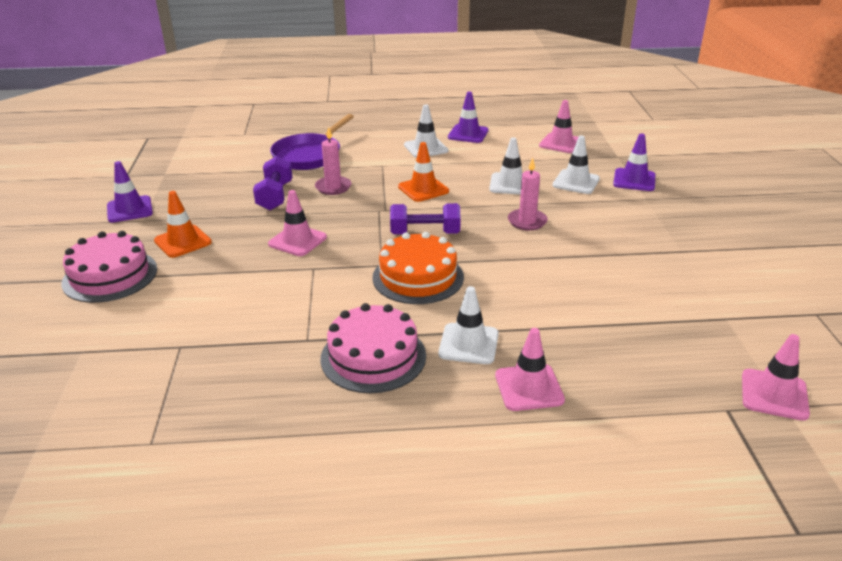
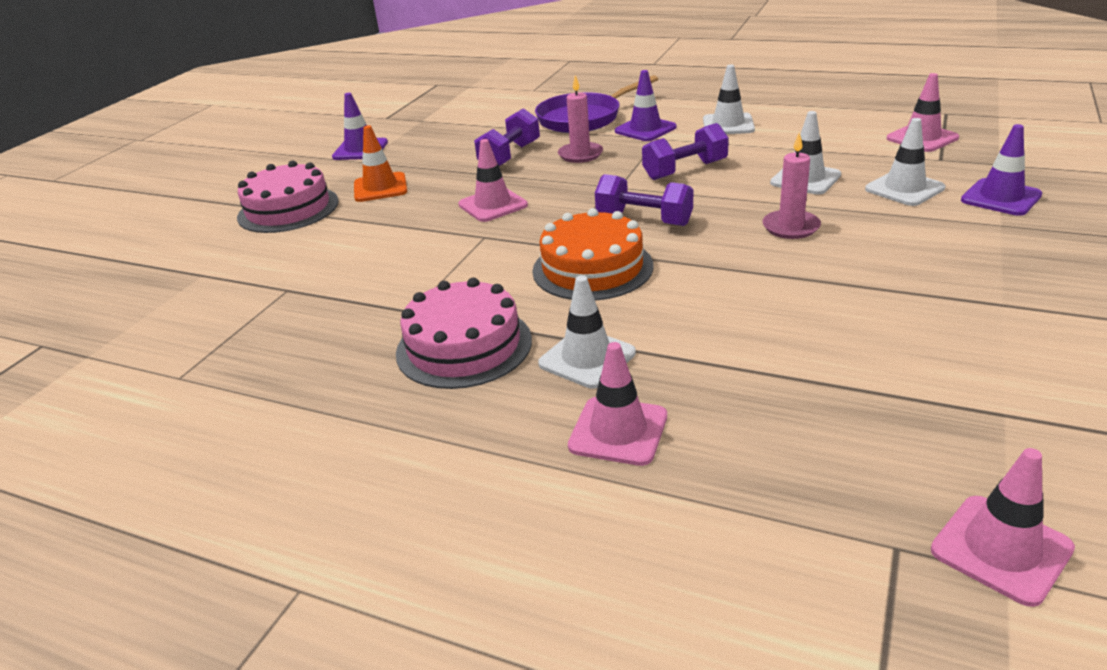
camera: 30 degrees right, 0 degrees up
orange traffic cone [398,142,449,202] -> purple dumbbell [642,123,729,180]
purple traffic cone [448,92,488,143] -> purple traffic cone moved to [615,70,677,141]

